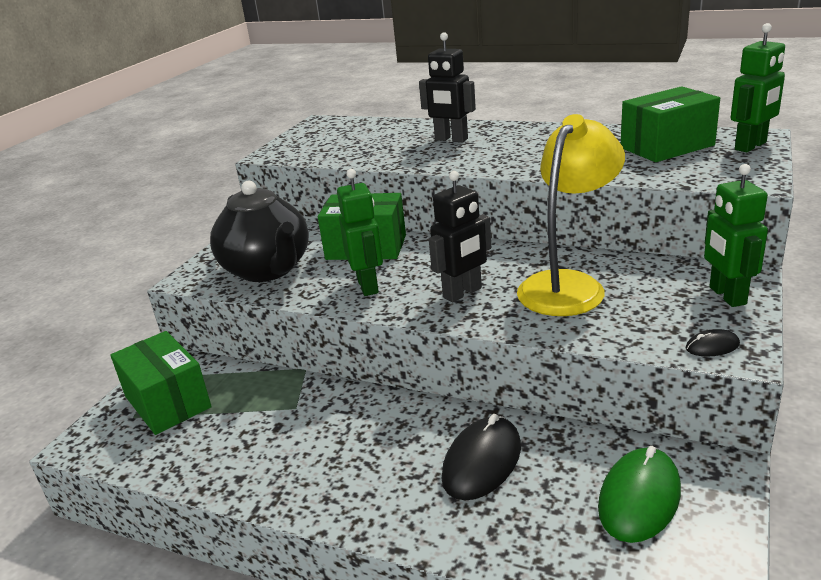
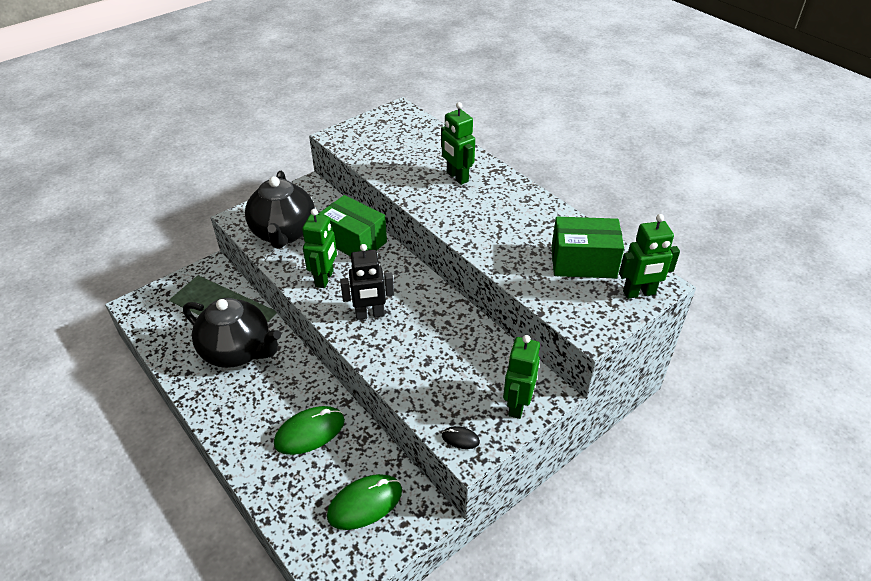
camera: 25 degrees right, 15 degrees up
green box [110,331,212,435] -> none
black robot [419,32,476,142] -> green robot [441,102,475,185]
black mouse [442,414,521,500] -> green mouse [274,406,345,455]
yellow lamp [517,114,625,316] -> none
none -> black teapot [183,298,281,368]

